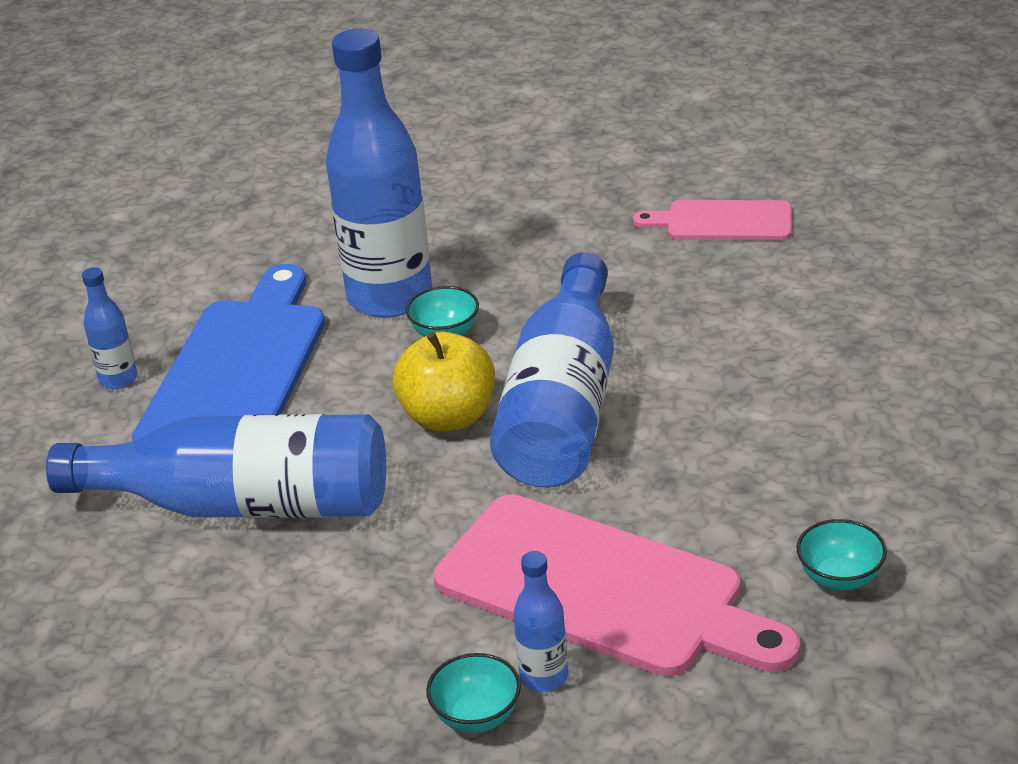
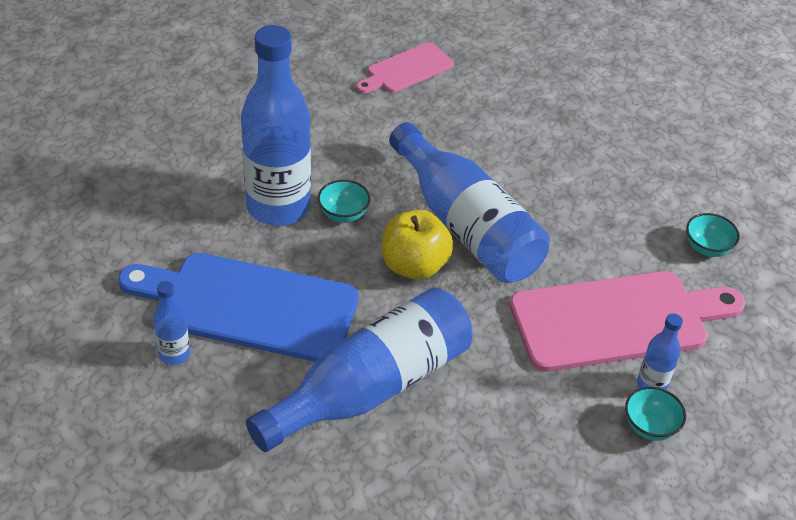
camera: 50 degrees left, 10 degrees up
blue cutting board [132,264,325,441] -> blue cutting board turned 45 degrees counterclockwise [118,253,359,362]

